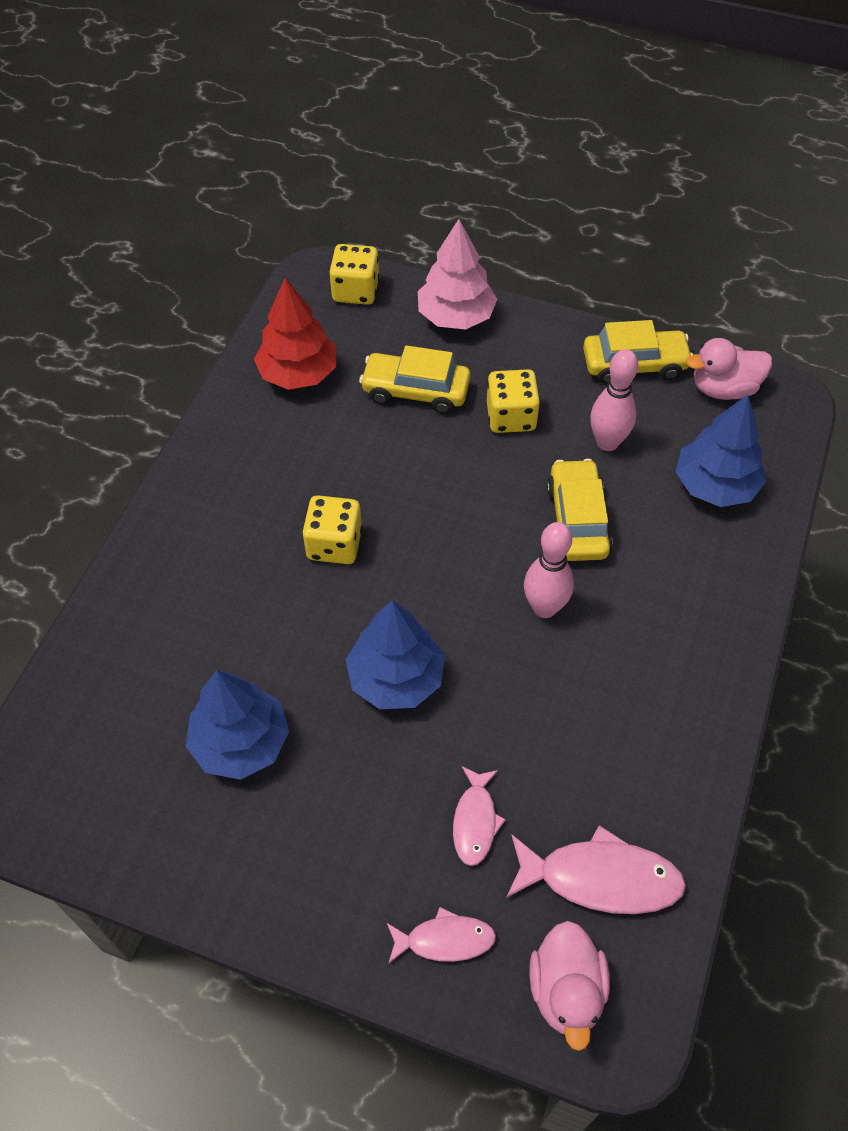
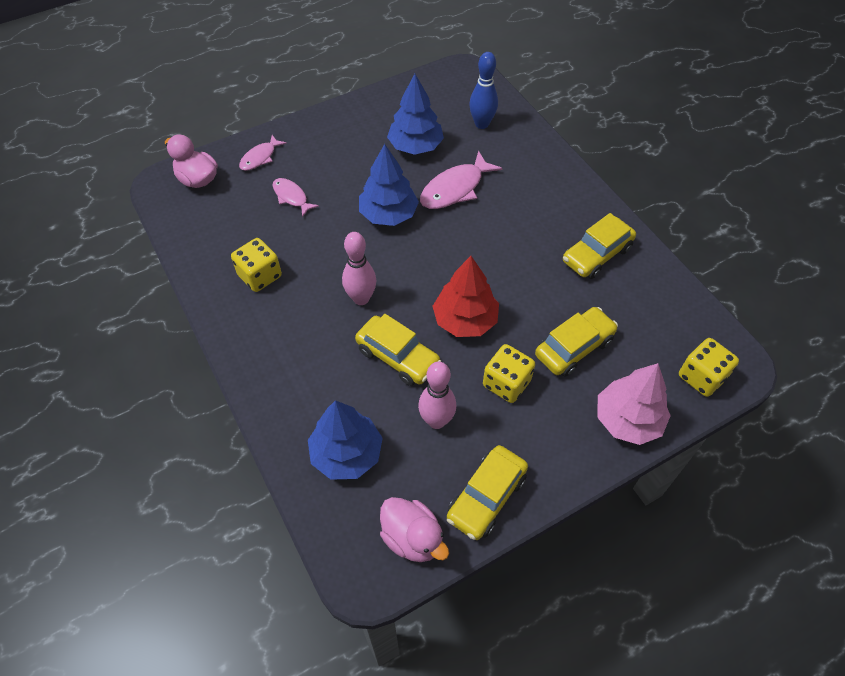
camera: 130 degrees right, 0 degrees up
red tree [254,278,336,390] -> red tree moved to [433,256,499,337]
yellow dice [302,495,362,564] -> yellow dice moved to [231,238,282,292]
pink fish [506,825,686,914] -> pink fish moved to [420,151,503,209]
pink duck [686,338,772,400] -> pink duck turned 105 degrees clockwise [380,497,449,562]
none -> blue bowling pin [469,52,498,129]
none -> yellow car [563,213,636,279]

